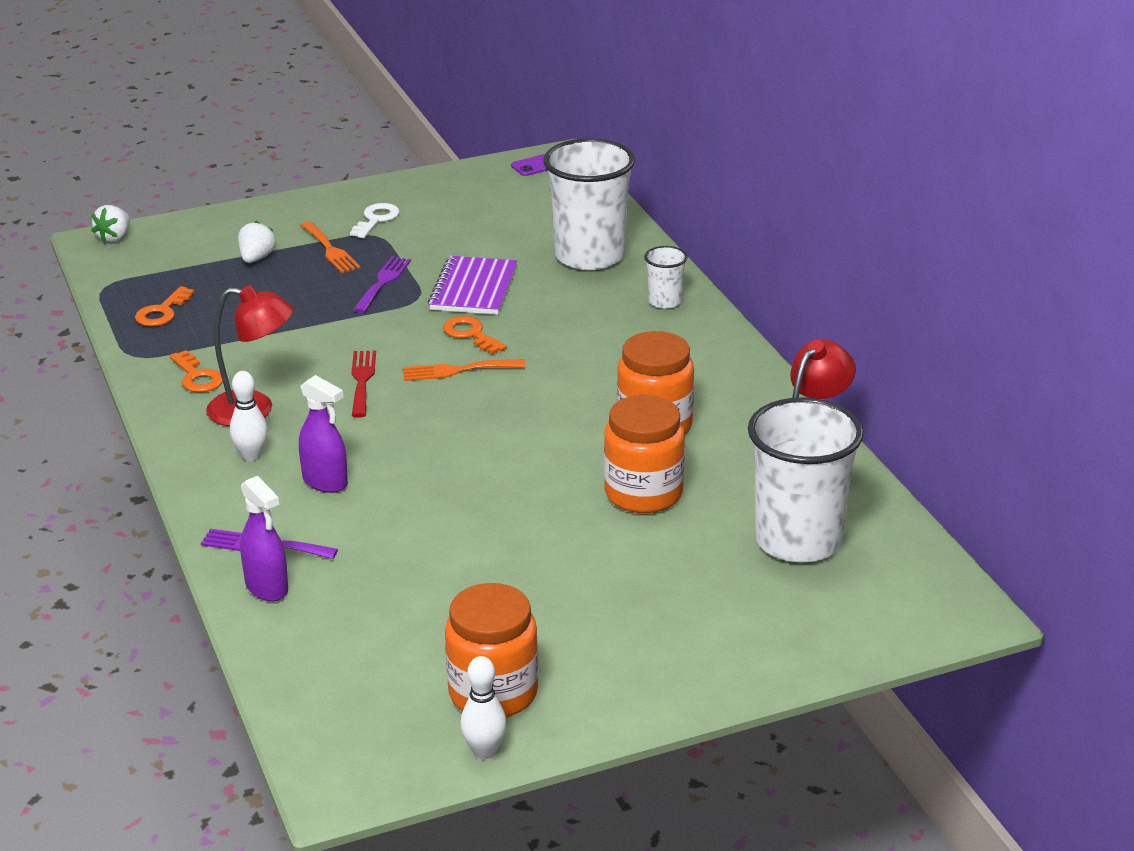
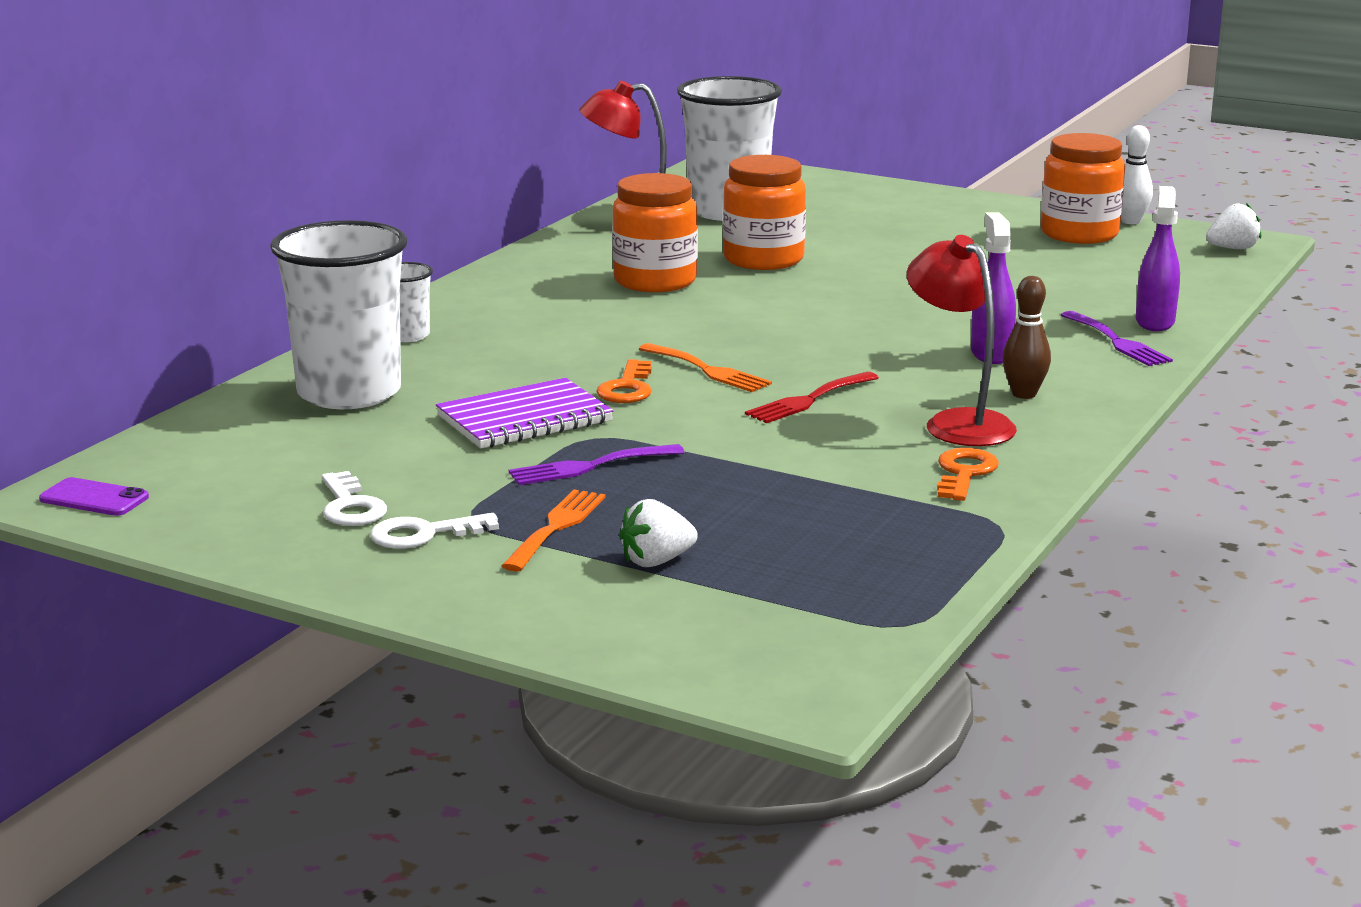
camera: 130 degrees left, 10 degrees down
white strawberry [92,205,130,243] -> white strawberry moved to [1206,203,1261,249]
orange key [135,286,195,327] -> none
white bowling pin [230,371,268,461] -> brown bowling pin [1003,276,1051,399]
none -> white key [322,471,387,526]

